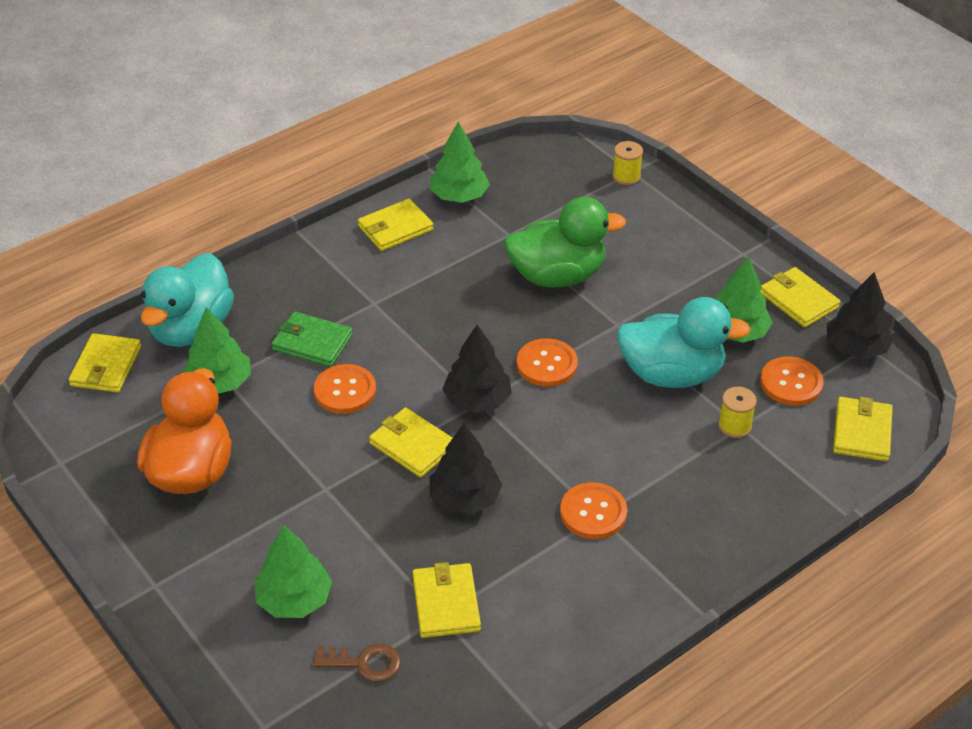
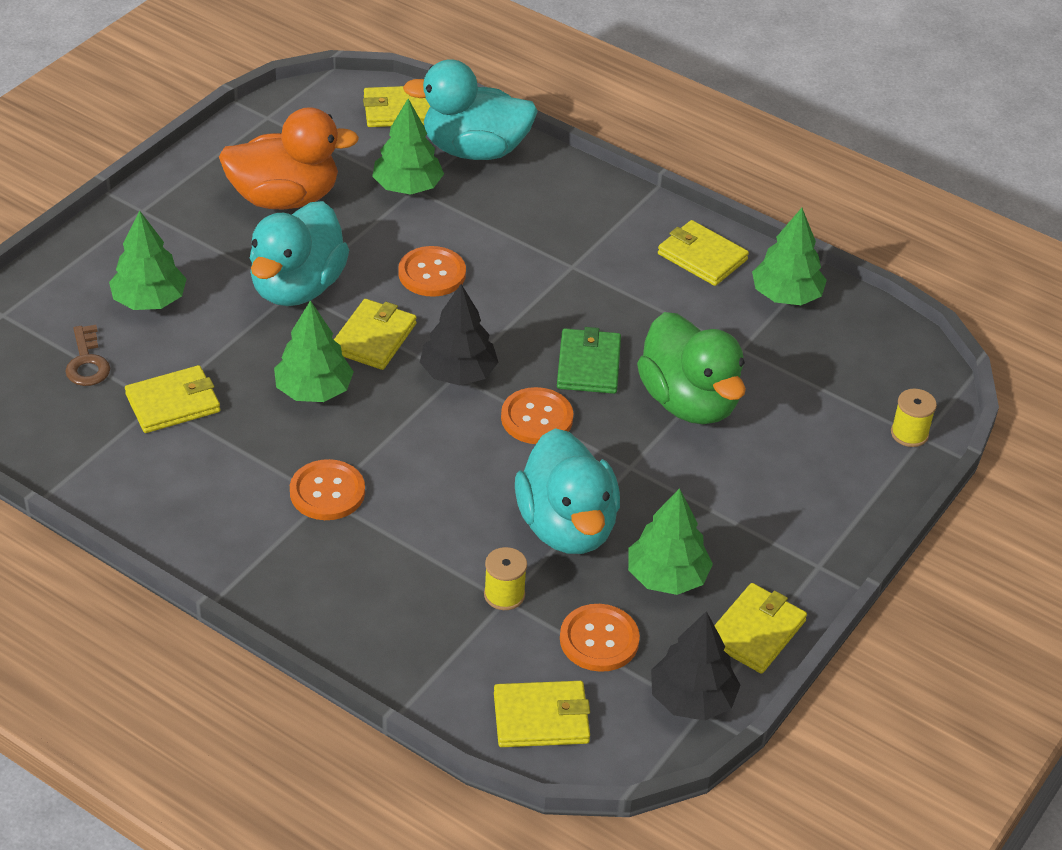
camera: 70 degrees right, 0 degrees up
green wallet [272,312,353,367] -> green wallet moved to [557,327,621,394]
black tree [430,424,502,514] -> green tree [274,300,354,402]
none -> turquoise duck [250,201,349,306]

